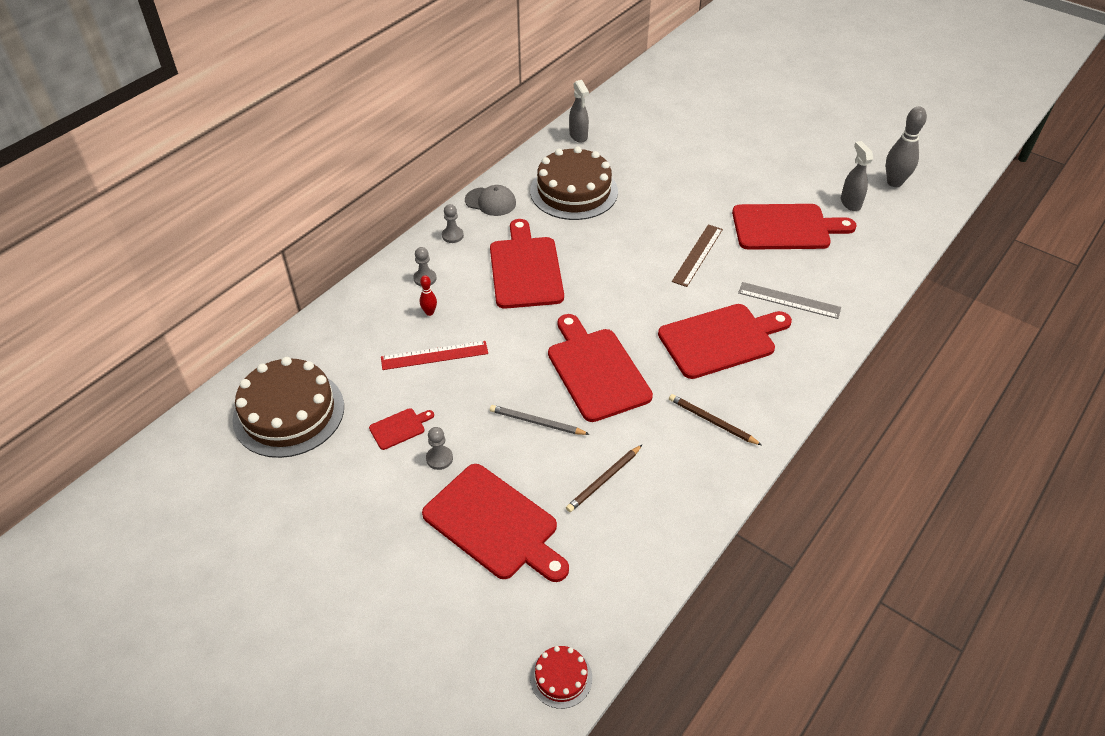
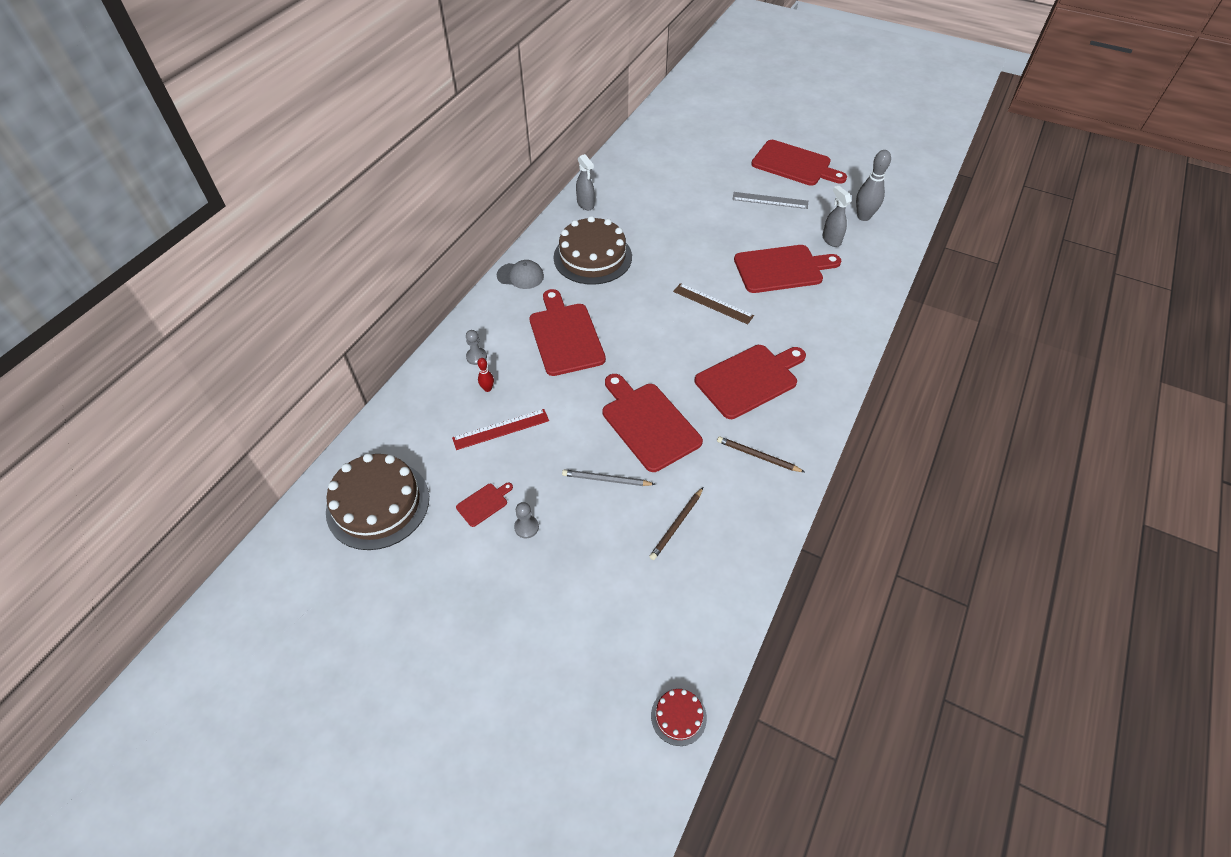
camera: 10 degrees left, 5 degrees up
red cutting board [422,464,569,582] -> red cutting board moved to [751,140,847,186]
grey pawn [442,204,464,243] -> none
brown ruler [672,224,723,287] -> brown ruler turned 75 degrees counterclockwise [673,283,754,324]
grey ruler [738,282,841,319] -> grey ruler moved to [732,192,808,209]

